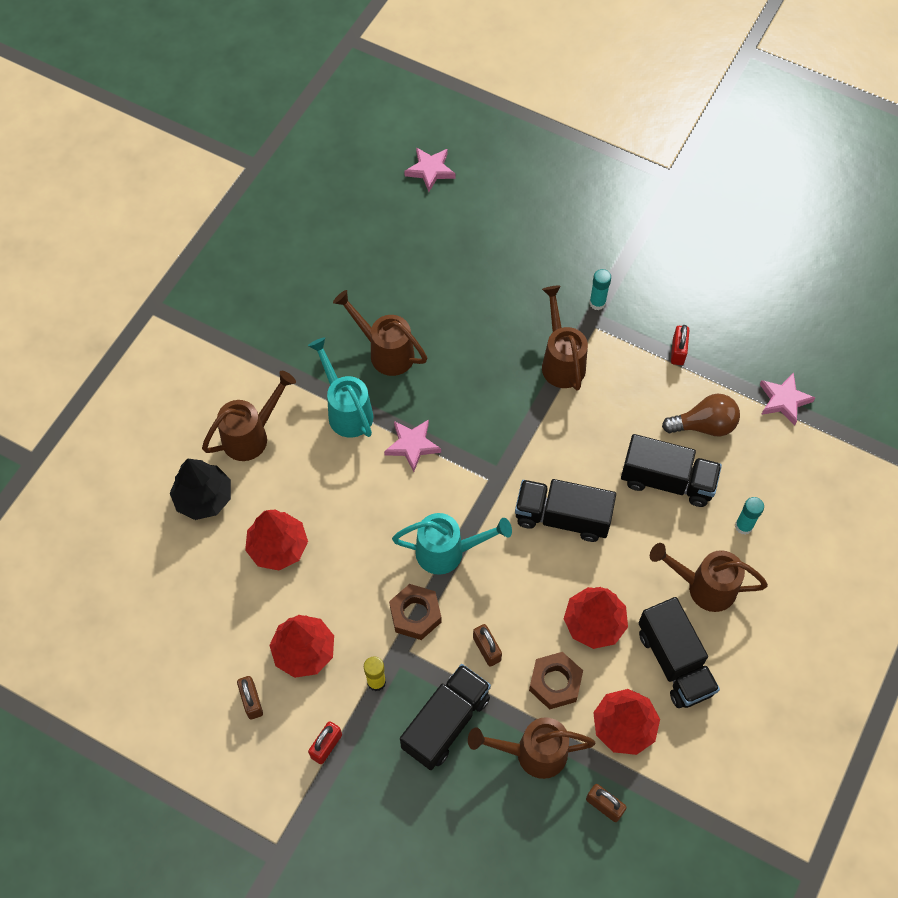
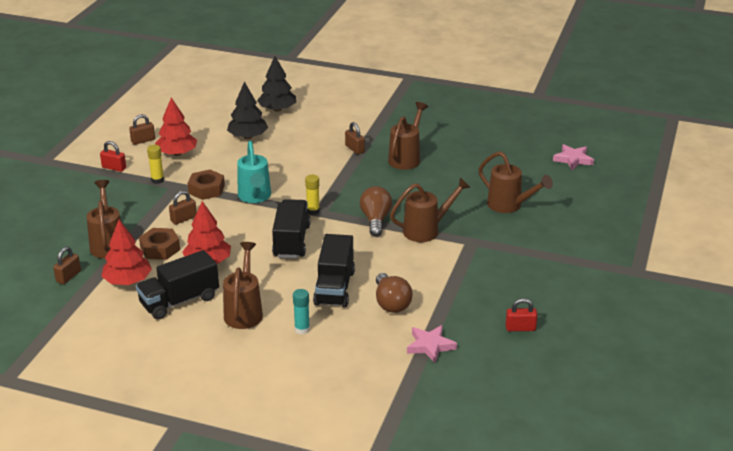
camera: 80 degrees right, 30 degrees down
brown watering can [202,371,296,461] -> brown watering can moved to [478,151,553,213]
red tree [245,509,308,571] -> black tree [227,81,268,139]
turquoise watering can [308,337,373,437] -> brown padlock [345,122,365,154]
pink star [384,419,441,472] -> none
black truck [400,664,491,770] -> none
turquoise glue stick [589,269,611,310] -> none
red padlock [671,325,689,365] -> red padlock moved to [506,298,538,331]
none -> yellow glue stick [305,174,320,215]
none -> brown light bulb [360,186,392,237]

